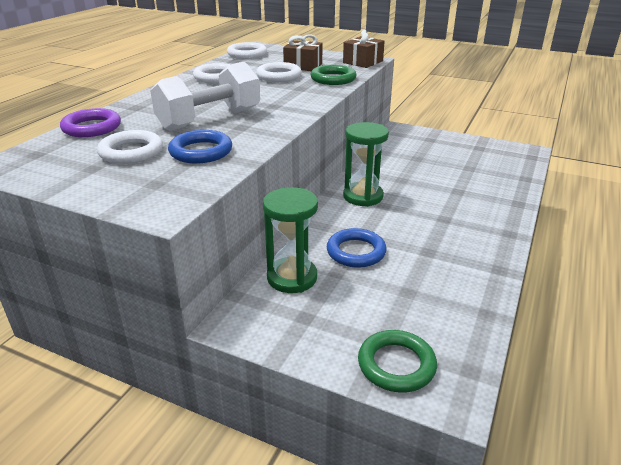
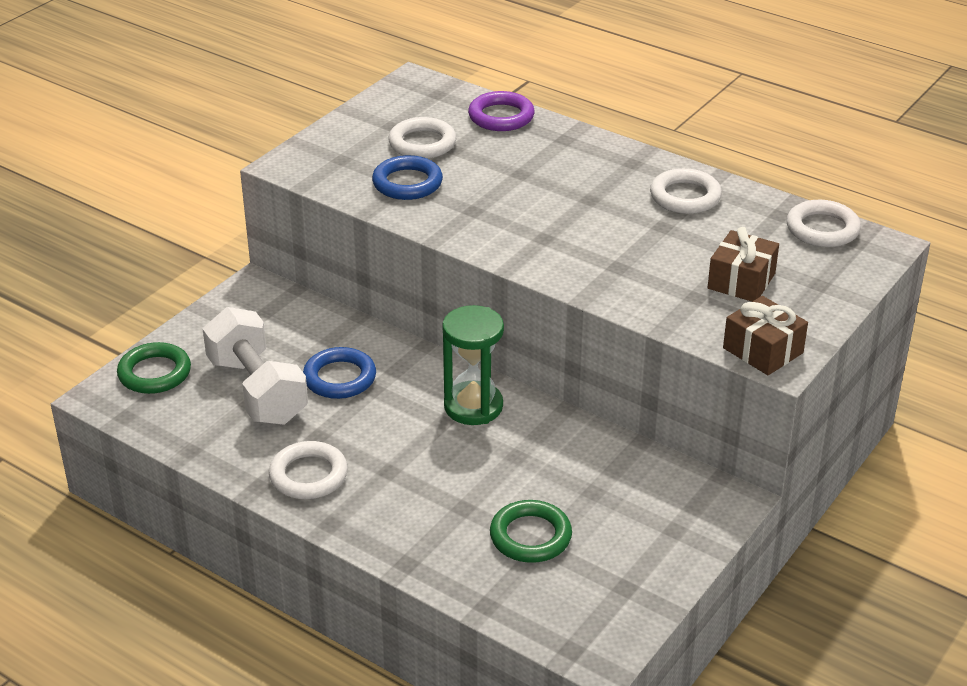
camera: 100 degrees right, 5 degrees up
white dumbbell [150,62,260,131] -> white dumbbell moved to [203,307,308,425]
white ring [256,62,302,82] -> white ring moved to [269,441,348,499]
green hourglass [263,187,318,293] -> none
green ring [311,65,357,85] -> green ring moved to [490,500,572,563]

